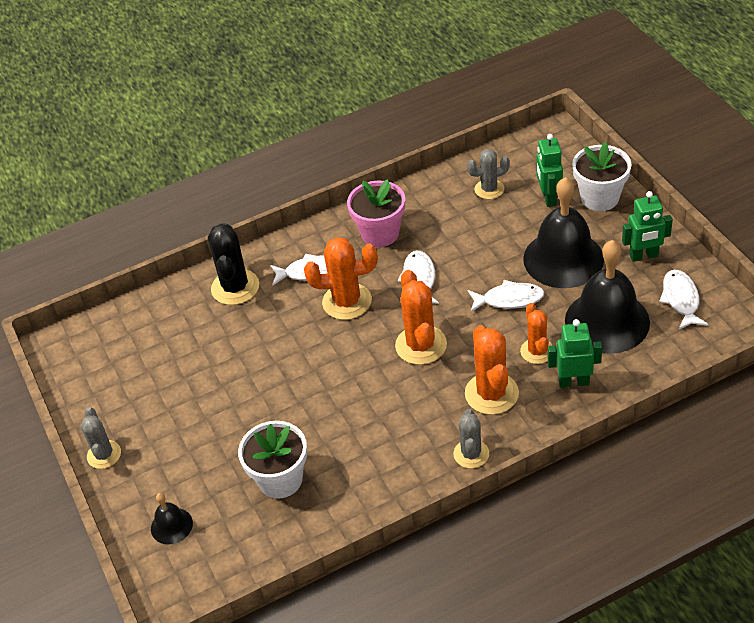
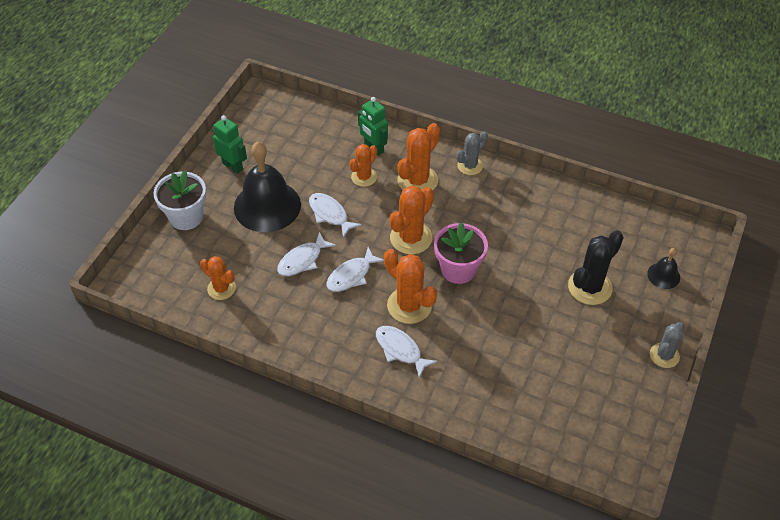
camera: 135 degrees left, 5 degrees up
black cactus [208,223,259,305] -> black cactus moved to [568,230,624,305]
white flower pot [238,421,307,499] -> none
pink flower pot [347,179,405,247] -> pink flower pot moved to [434,222,488,284]
grey cactus [467,149,510,199] -> orange cactus [200,256,236,300]
green robot [536,134,563,207] -> none
black bell [565,240,650,354] -> none
white fish [659,270,708,329] -> white fish moved to [277,232,336,276]

